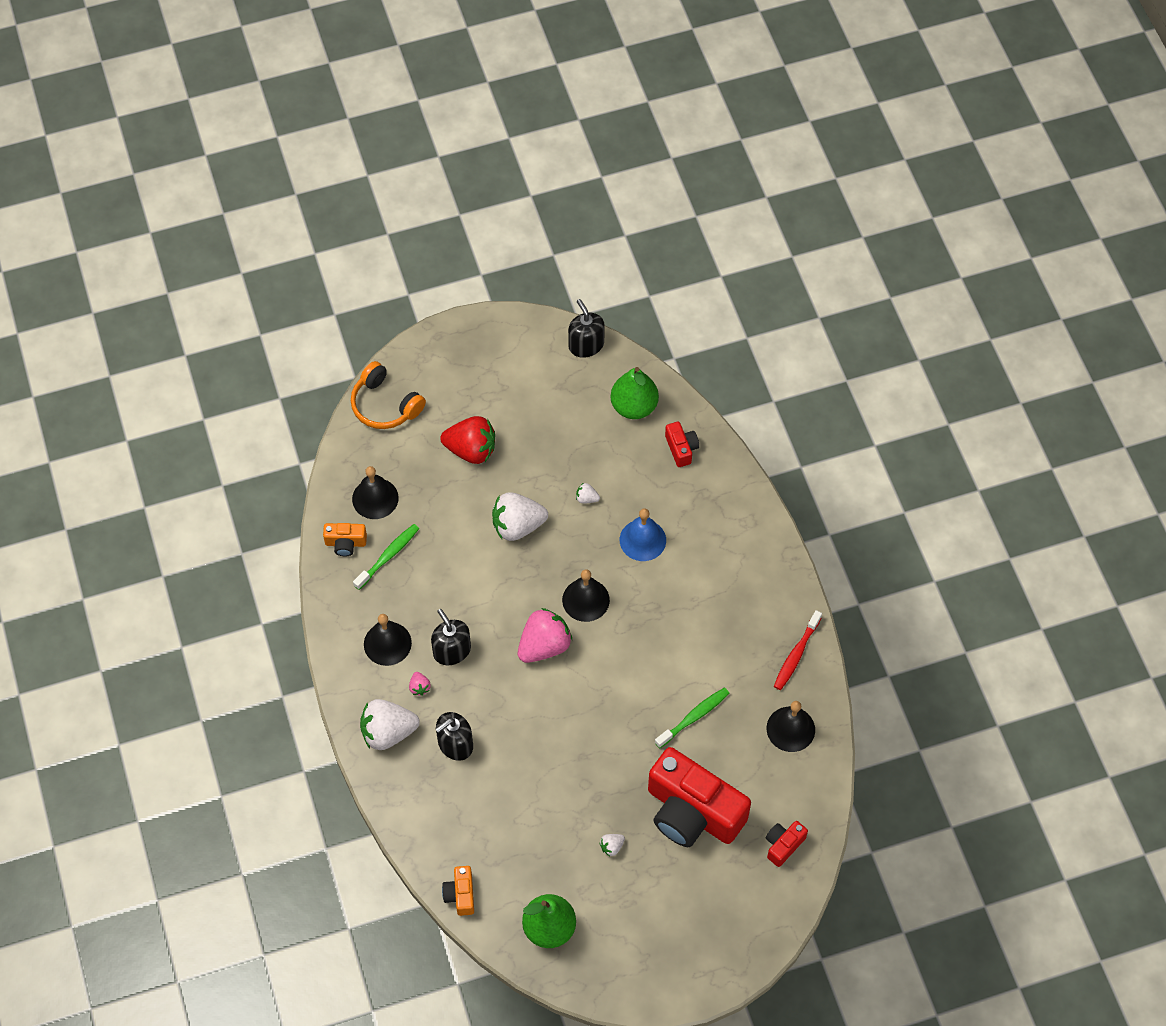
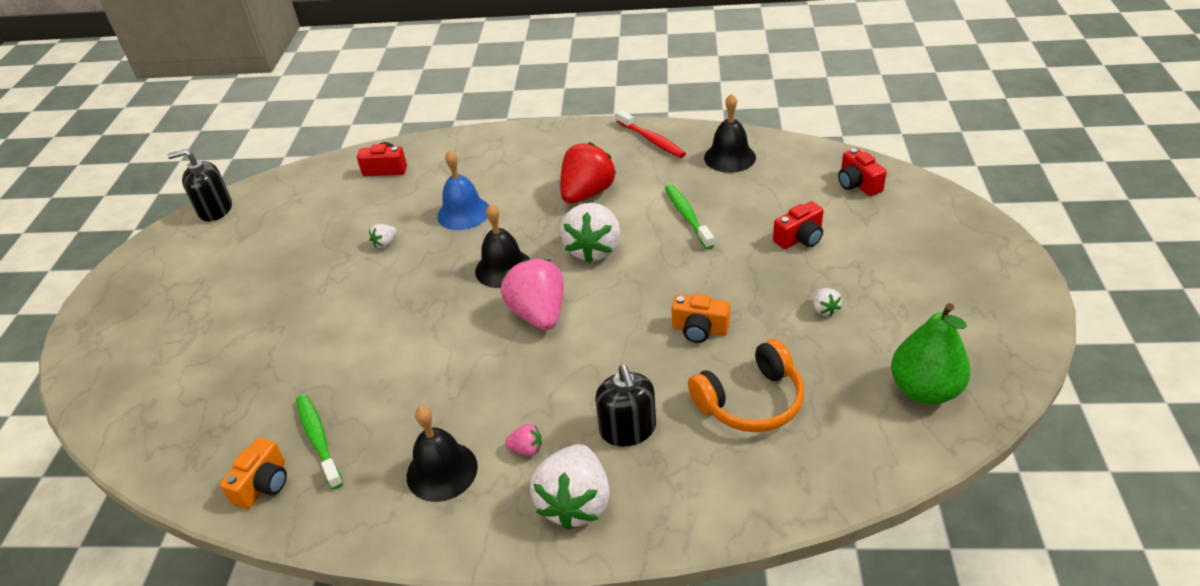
camera: 65 degrees left, 20 degrees down
orange headphones [351,361,426,429] -> orange headphones moved to [688,339,804,432]
black bell [352,466,399,519] -> none
black soap dispenser [431,609,471,665] -> none
red strawberry [440,416,495,464] -> red strawberry moved to [560,142,616,204]
orange camera [442,866,474,916] -> orange camera moved to [671,294,730,343]
white strawberry [492,492,548,541] -> white strawberry moved to [560,203,621,263]
green pear [611,367,659,419] -> none
red camera [648,747,751,847] -> red camera [773,201,823,249], size x0.43

